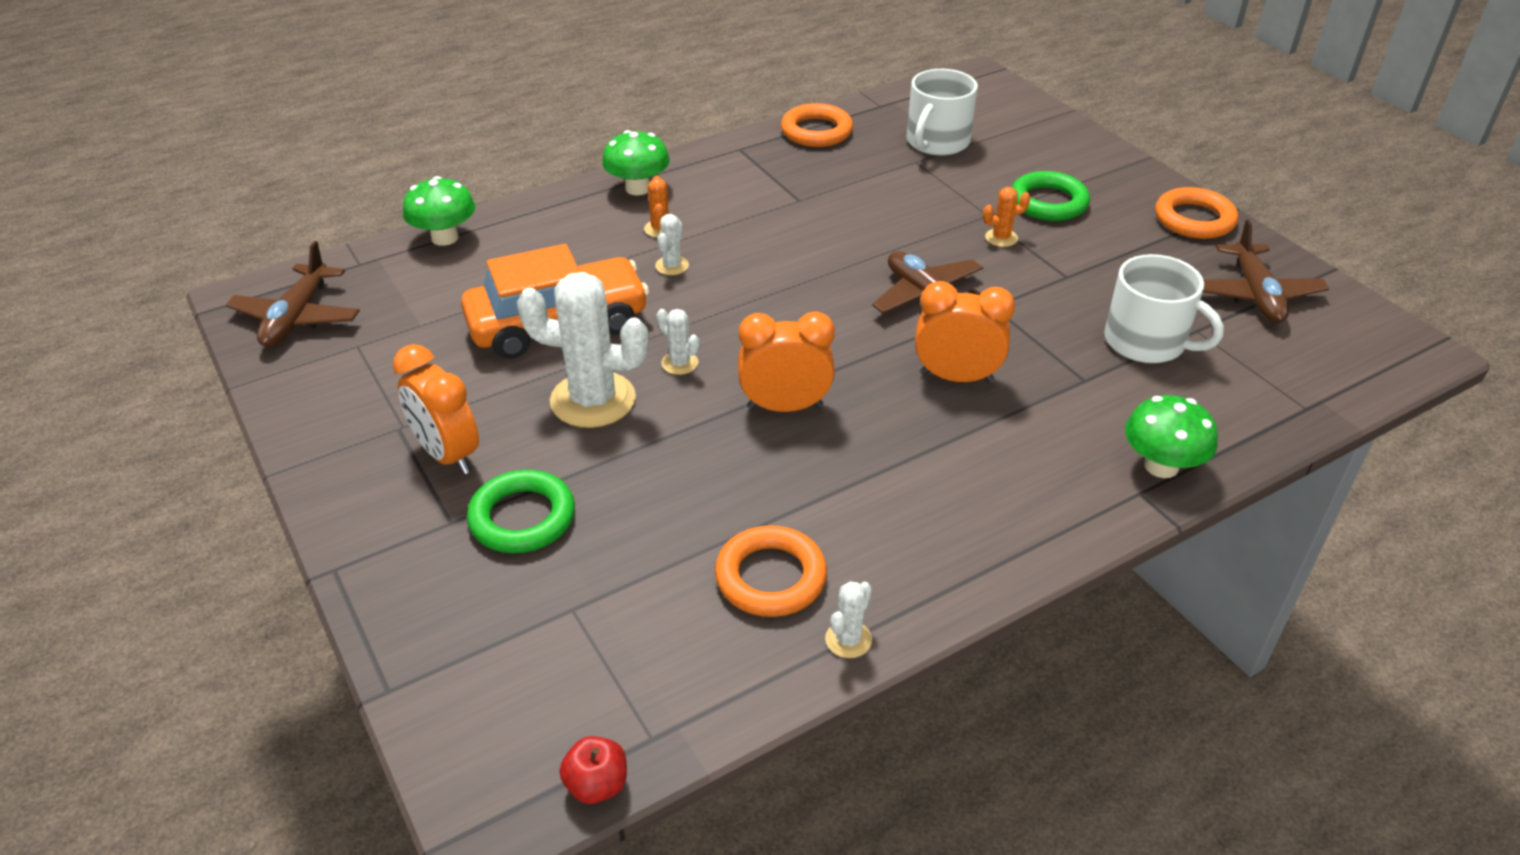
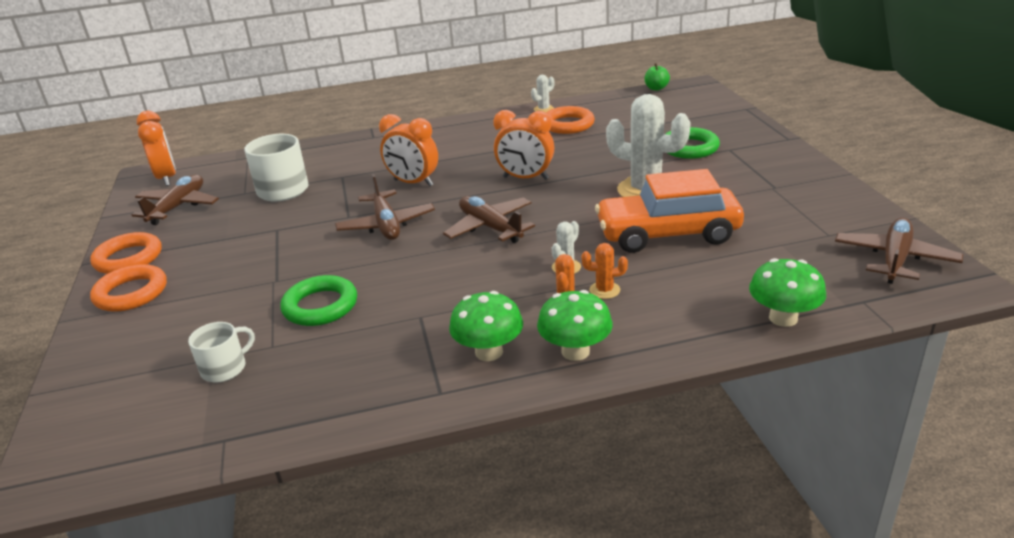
camera: 160 degrees left, 10 degrees down
orange clock [393,344,479,475] -> orange clock moved to [137,111,176,186]
red apple [560,736,627,804] -> green apple [645,63,670,91]
white cactus [657,309,700,375] -> none
orange ring [781,103,853,147] -> orange ring moved to [90,264,167,312]
white mug [907,69,978,156] -> white mug [188,322,255,382], size x0.61
orange cactus [983,187,1031,247] -> orange cactus moved to [582,243,628,299]
green ring [1012,171,1090,221] -> green ring moved to [280,275,357,326]
green mushroom [1125,395,1218,478] -> green mushroom moved to [449,291,523,361]
none -> brown plane [443,196,535,243]

